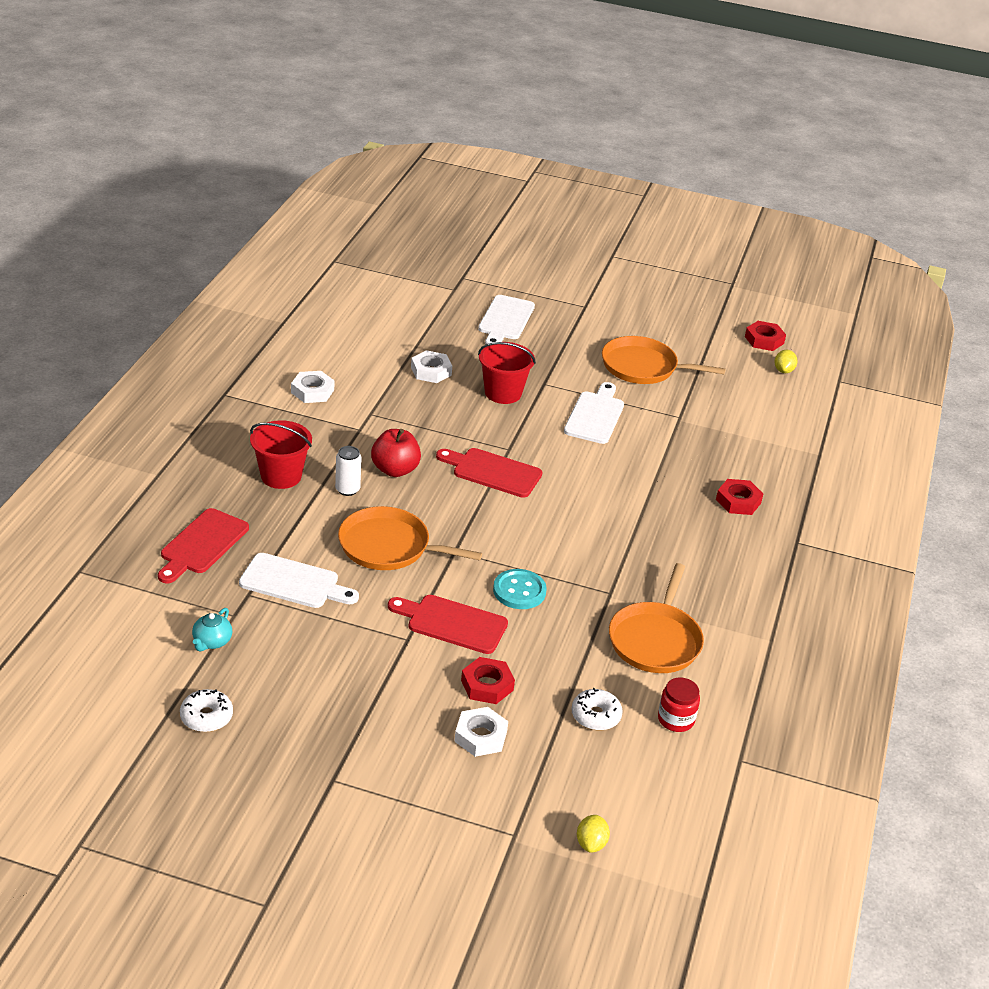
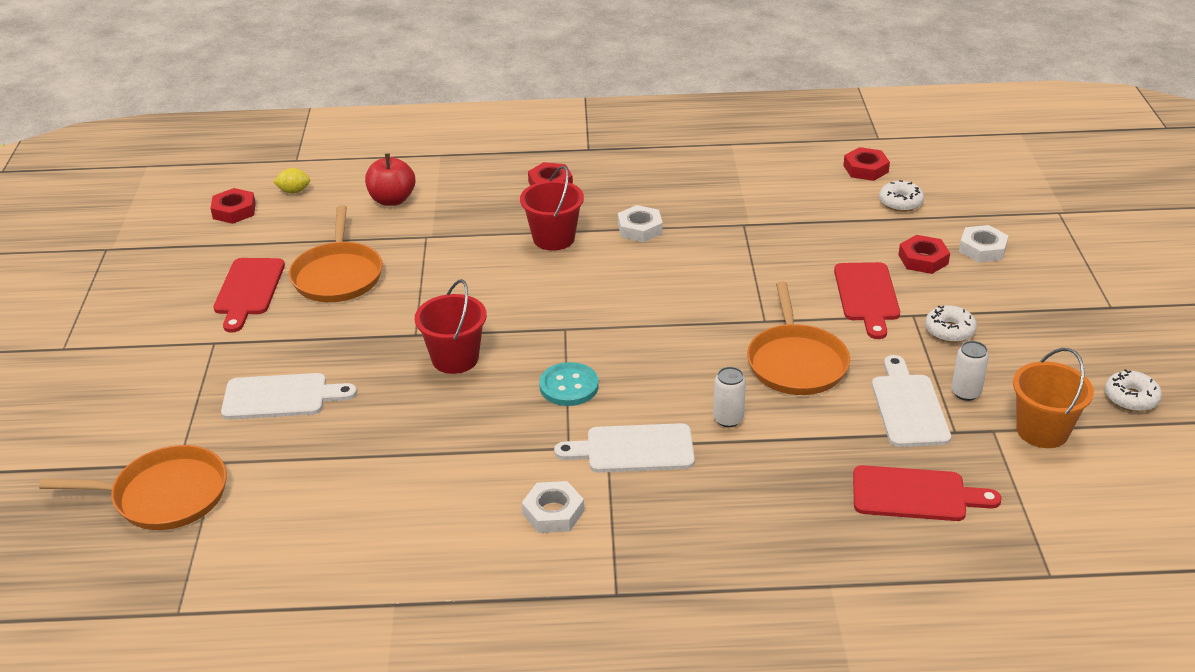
camera: 105 degrees left, 0 degrees up
turquoise teapot [192,608,232,652] -> orange bucket [1013,348,1094,448]
red bucket [250,420,312,489] -> red bucket moved to [520,166,584,251]
red apple [371,429,421,477] -> red apple moved to [365,153,415,206]
white nut [411,350,452,383] -> white nut moved to [618,205,663,242]
red cutting board [436,448,542,498] -> red cutting board moved to [213,258,285,333]
turquoise button [493,569,547,609] -> turquoise button moved to [539,362,599,406]
white cutting board [564,382,624,444] -> white cutting board moved to [554,423,695,473]
yellow lemon [577,815,610,853] -> none
orange pan [609,563,704,673] -> orange pan moved to [39,445,227,530]
red jar [658,678,700,732] -> red nut [843,147,890,181]
none -> white donut [925,305,977,343]
none -> white can [951,341,989,401]

